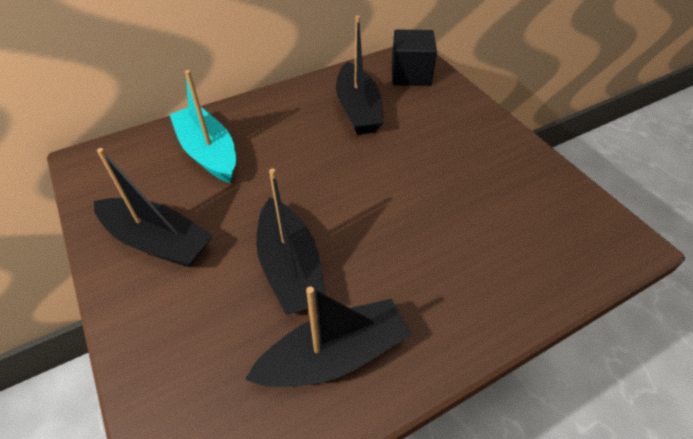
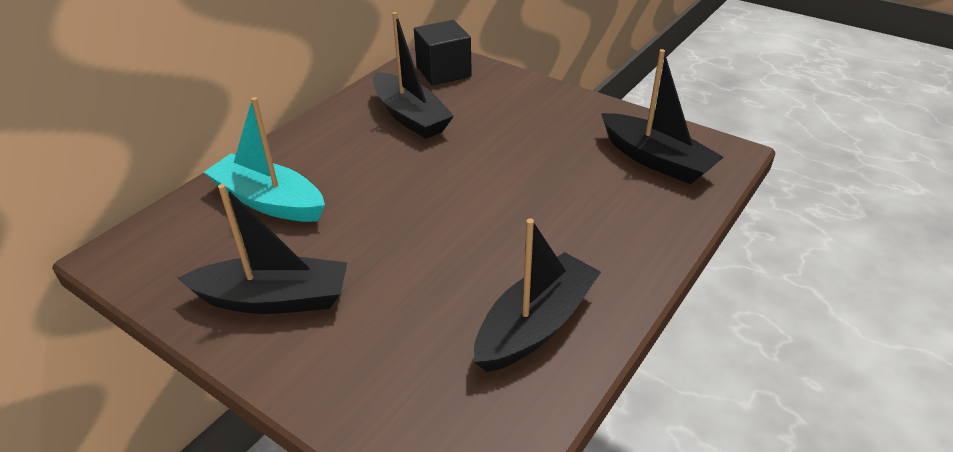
camera: 25 degrees left, 10 degrees down
black boat [256,169,326,315] -> black boat moved to [601,49,724,184]

